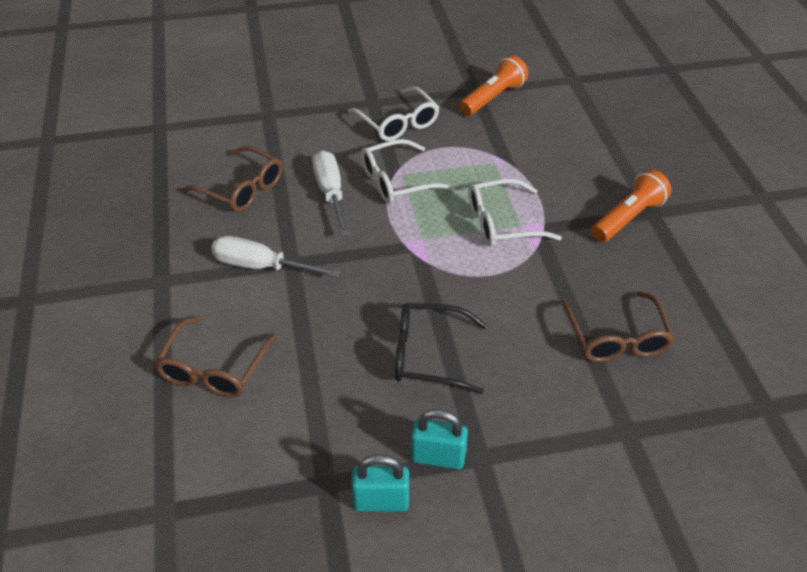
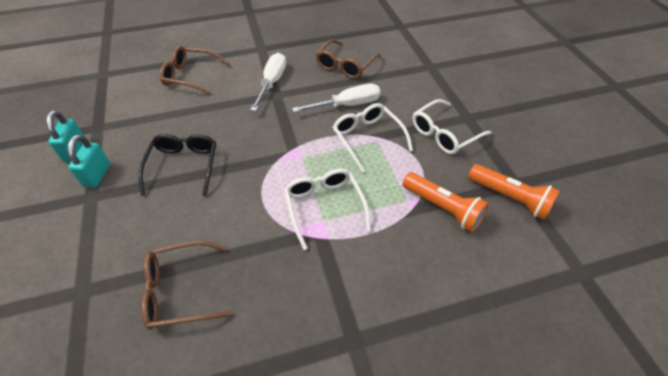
camera: 85 degrees right, 5 degrees up
orange flashlight [591,169,672,242] -> orange flashlight moved to [403,172,489,232]

